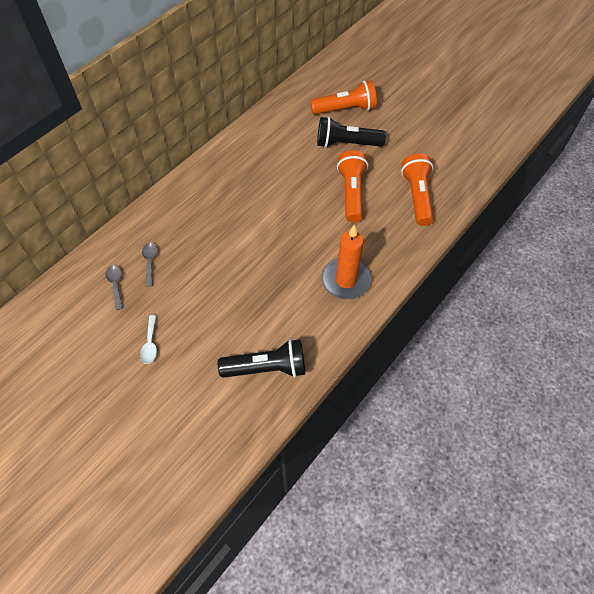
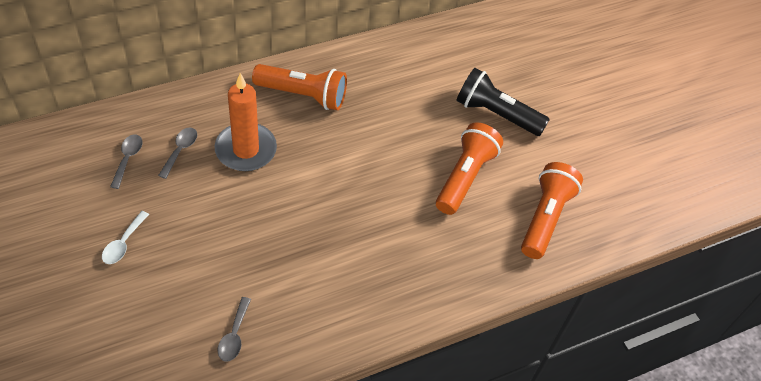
camera: 20 degrees right, 5 degrees down
black flashlight [218,339,305,378] -> grey spoon [218,297,251,362]
orange flashlight [310,80,377,115] -> orange flashlight moved to [252,64,347,110]
orange candle [322,225,371,299] -> orange candle moved to [215,73,277,171]

